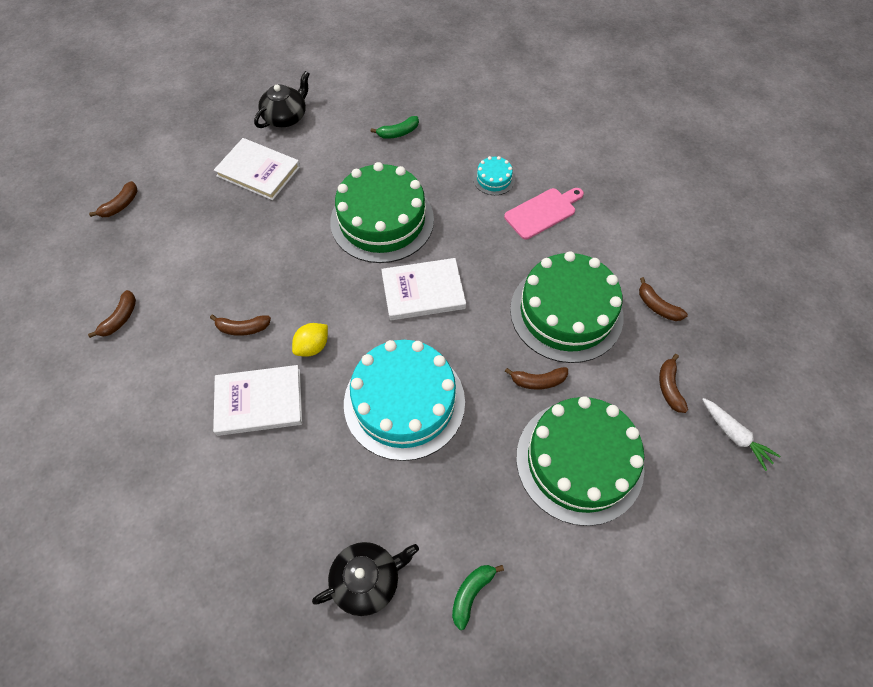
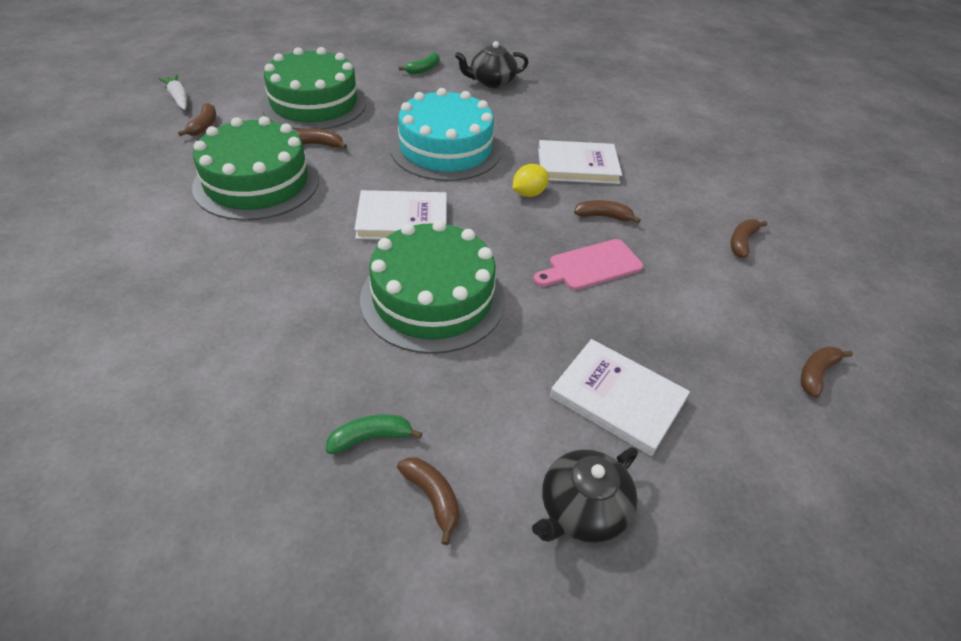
camera: 175 degrees left, 15 degrees down
turquoise cake [473,156,515,195] -> none
pink cutting board [504,188,584,239] -> pink cutting board moved to [534,239,643,290]
brown banana [639,277,688,321] -> brown banana moved to [397,457,459,545]

